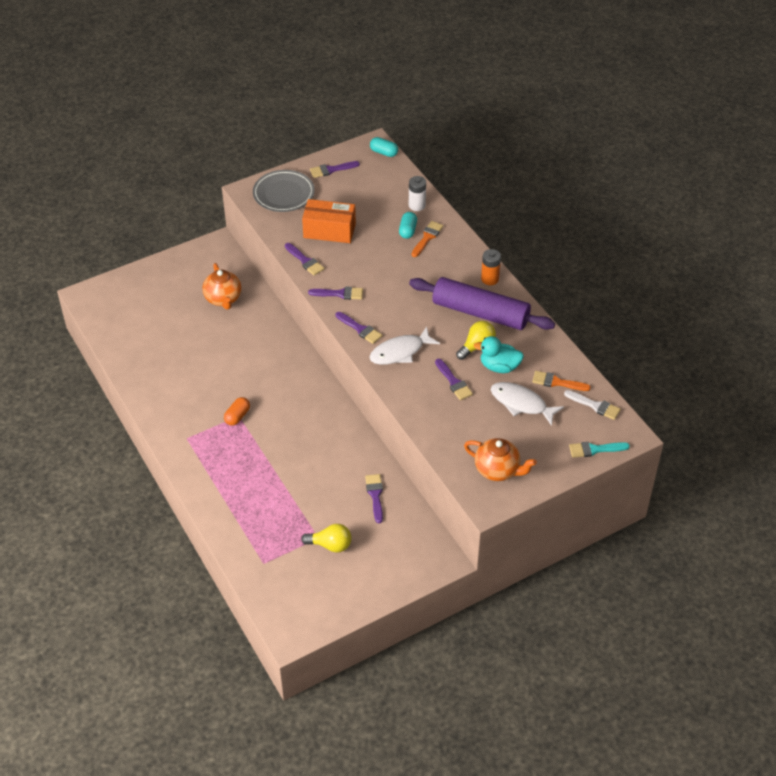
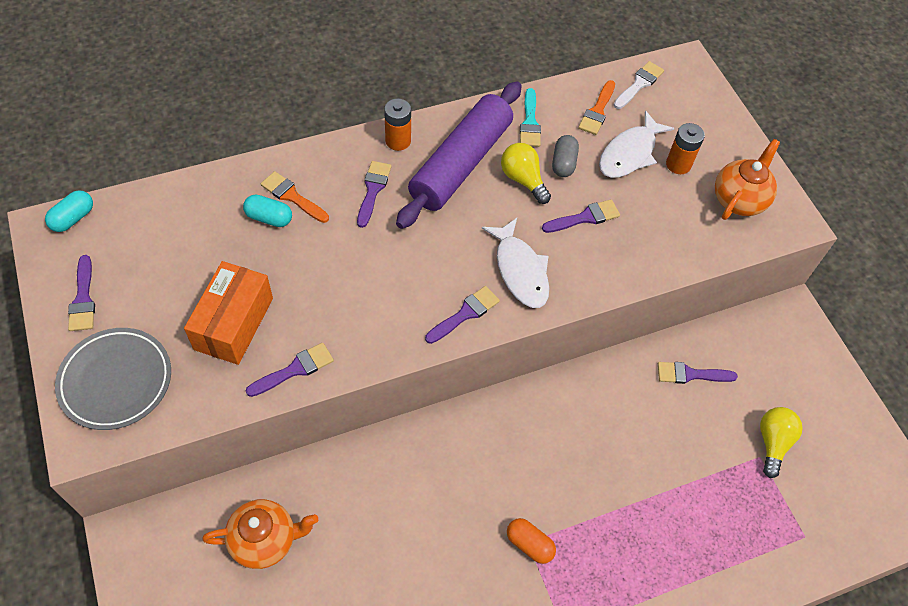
camera: 85 degrees left, 10 degrees up
purple brush [308,287,363,300] -> purple brush moved to [357,161,392,228]
white battery [409,176,426,211] -> none
turquoise duck [474,336,524,373] -> grey capsule [552,135,579,177]
turquoise brush [569,442,630,458] -> turquoise brush moved to [520,88,541,147]
none -> orange battery [666,123,705,174]

